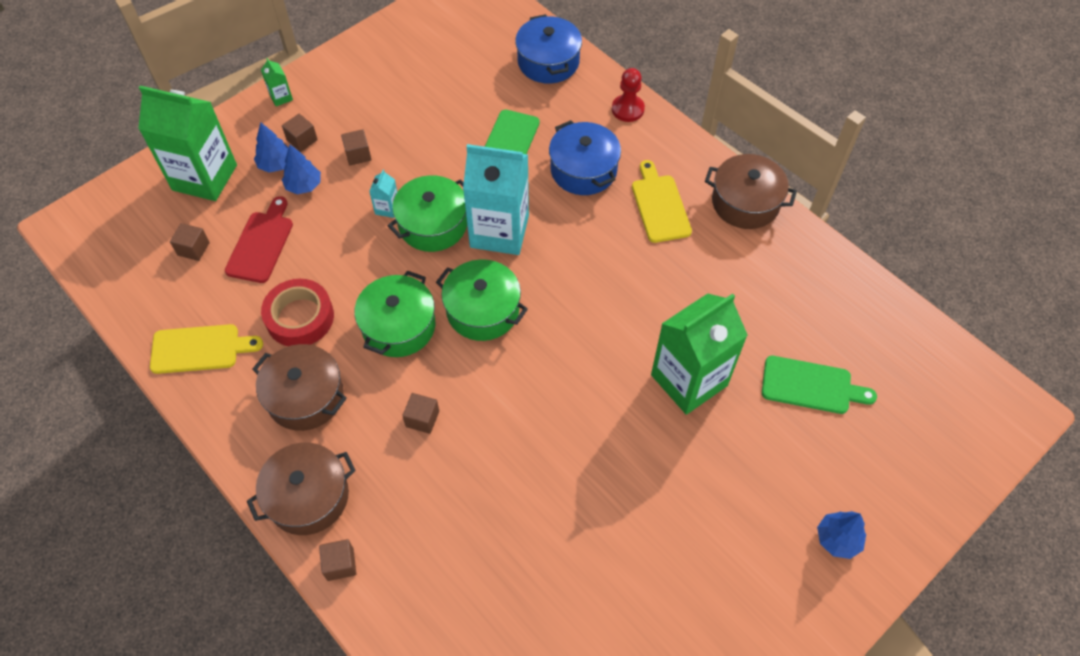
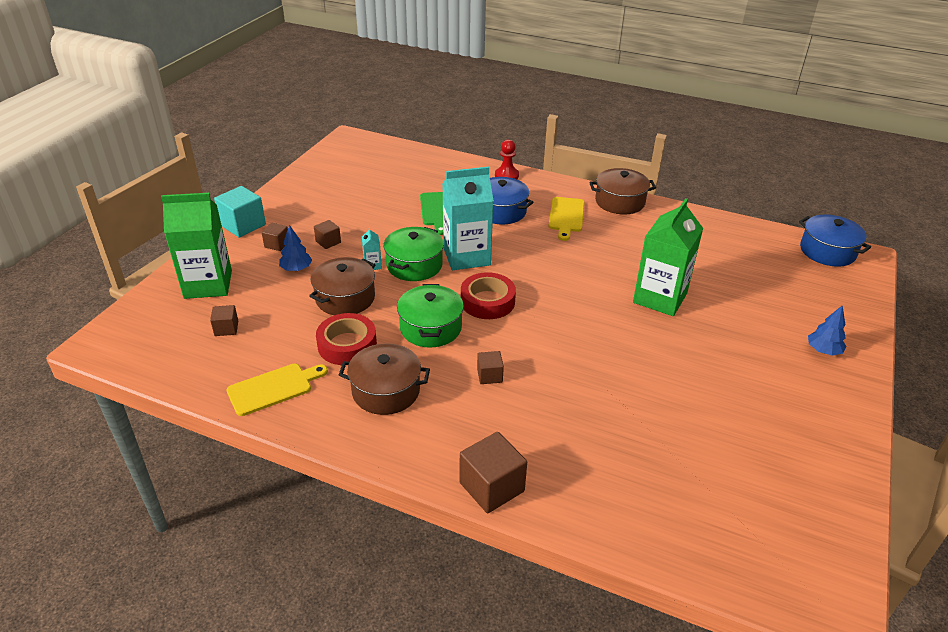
camera: 25 degrees left, 20 degrees down
red cutting board [225,196,293,283] -> none
brown pot [247,442,356,535] -> brown pot moved to [309,257,375,315]
blue tree [254,122,289,173] -> none
green carton [261,58,293,106] -> turquoise cube [214,186,266,237]
brown cube [319,539,356,581] -> brown cube [459,432,527,513], size x1.80
green pot [436,259,528,341] -> red tape [461,272,516,319]
blue pot [515,14,582,84] -> blue pot moved to [799,215,871,267]
yellow cutting board [632,160,692,243] -> yellow cutting board turned 135 degrees counterclockwise [549,197,584,241]
green cutting board [762,356,877,414] -> none

